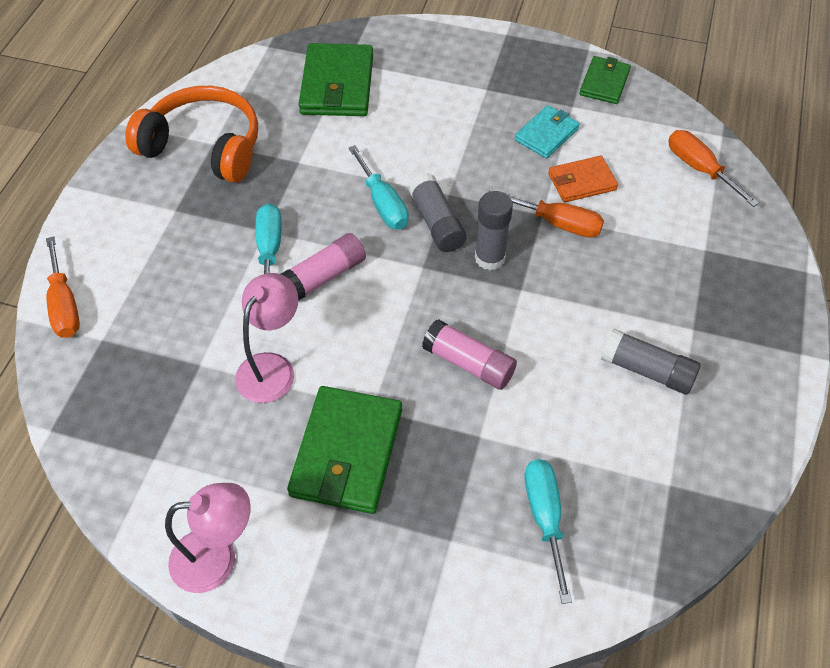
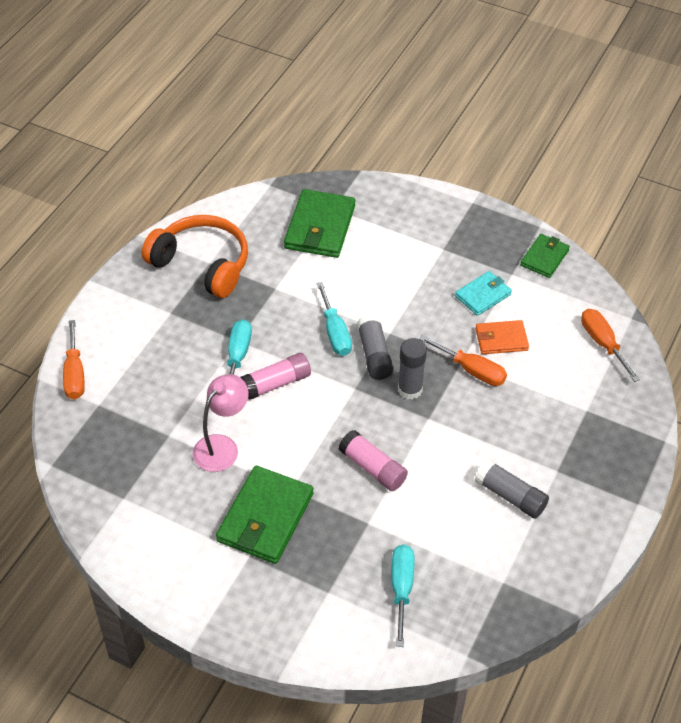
camera: 10 degrees right, 5 degrees down
pink lamp [165,483,251,593] -> none

